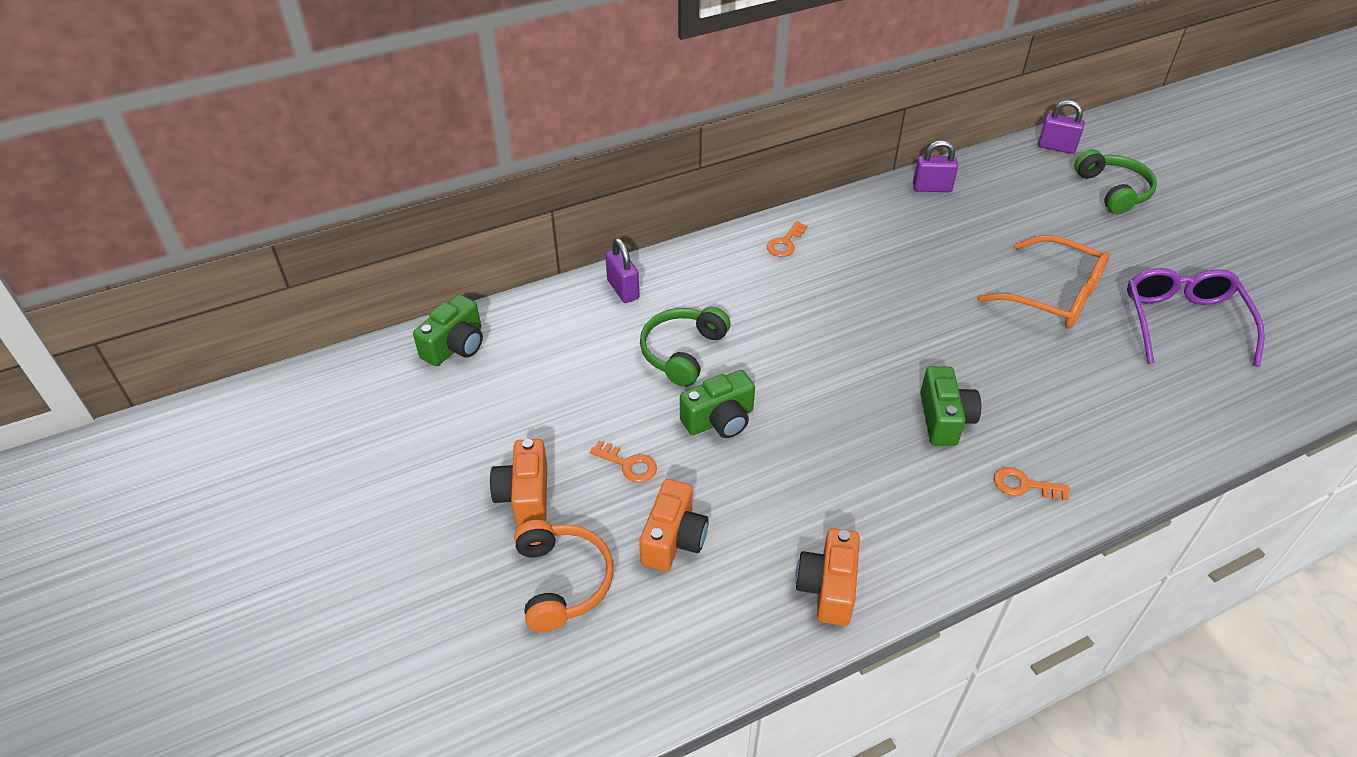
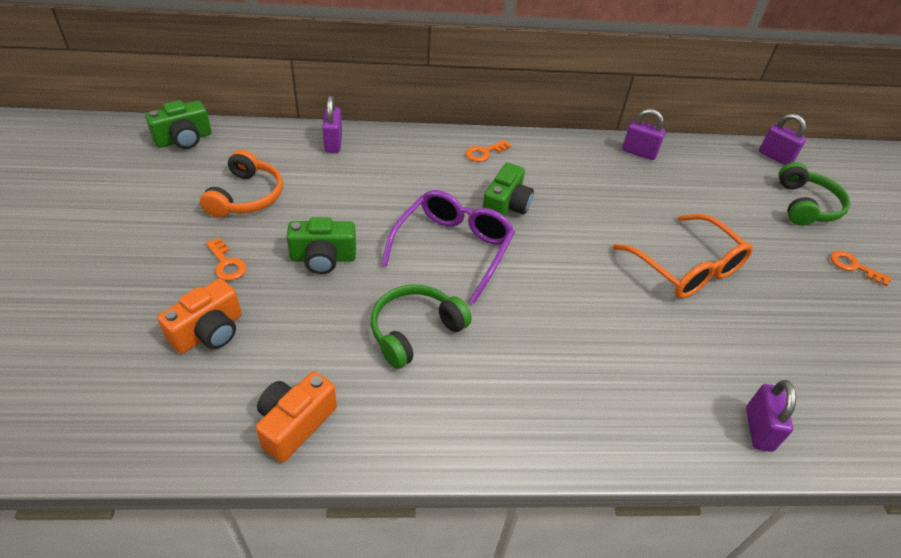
camera: 20 degrees right, 0 degrees up
orange camera [490,439,547,526] -> none
orange headphones [514,520,614,632] -> orange headphones moved to [200,150,283,218]
green headphones [640,307,731,387] -> green headphones moved to [371,285,472,369]
green camera [920,366,981,446] -> green camera moved to [482,163,534,216]
orange key [994,467,1070,500] -> orange key moved to [830,251,892,286]
purple glasses [1127,268,1265,367] -> purple glasses moved to [381,190,515,304]
none -> purple padlock [746,380,796,452]

